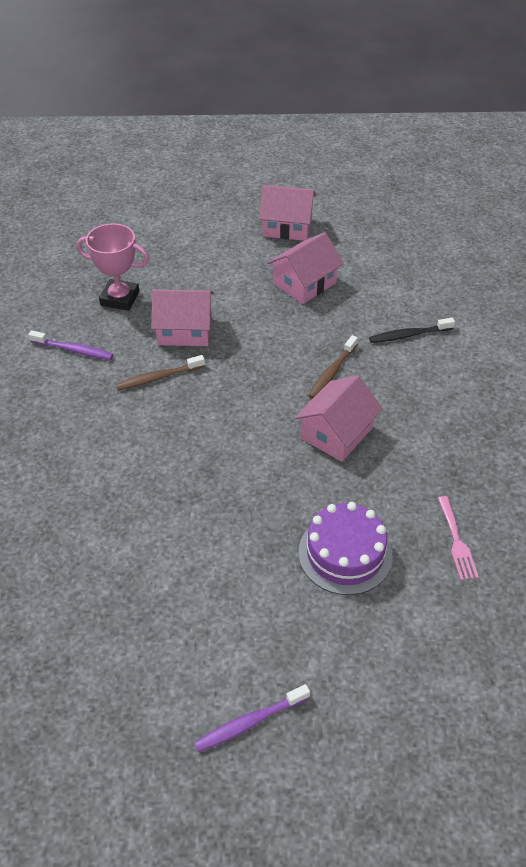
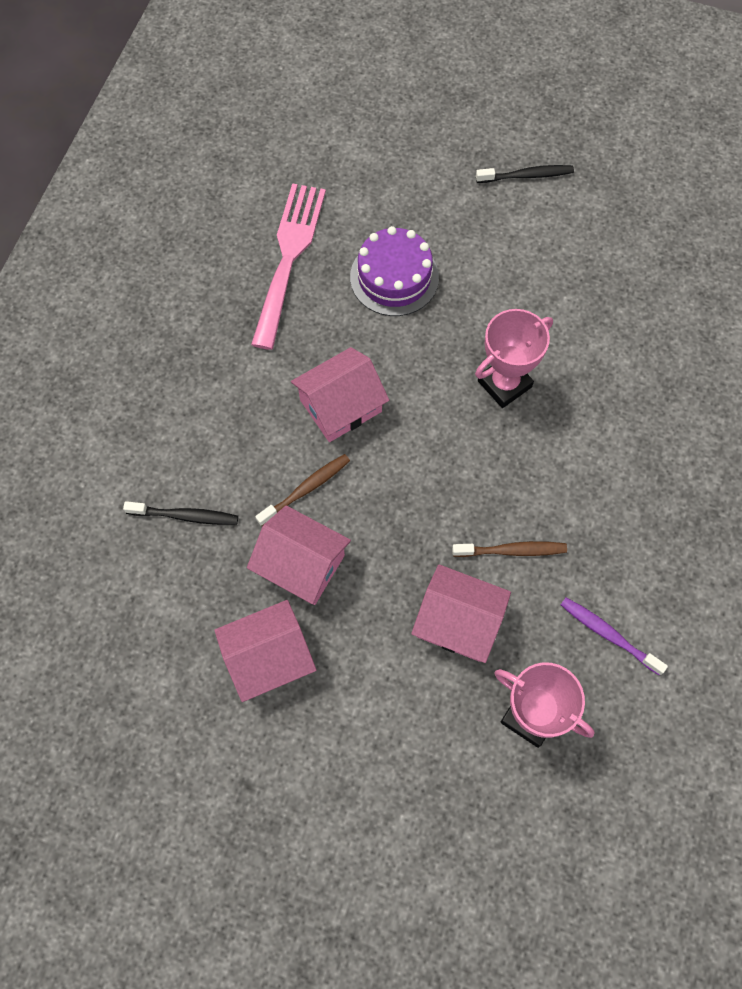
camera: 160 degrees left, 20 degrees up
purple toothbrush [194,684,310,752] -> black toothbrush [476,165,574,183]
pink house [259,185,316,241] -> pink house moved to [247,505,351,605]
pink fork [438,496,479,580] -> pink fork [251,183,326,350], size x2.07
none -> pink trophy [475,309,553,408]

